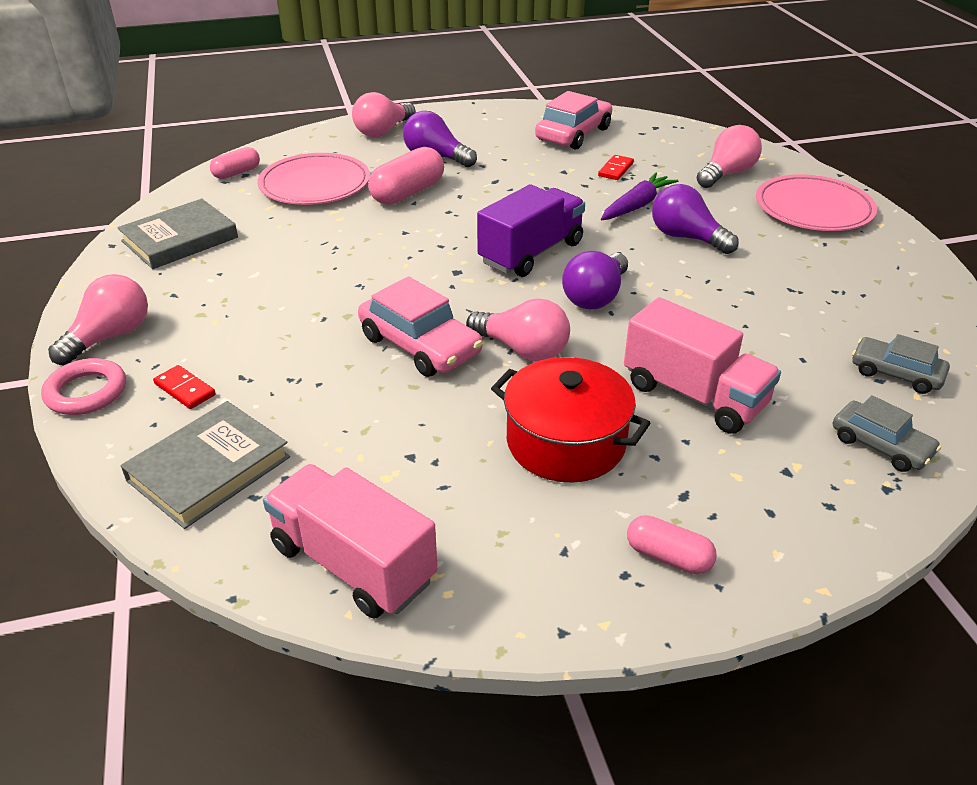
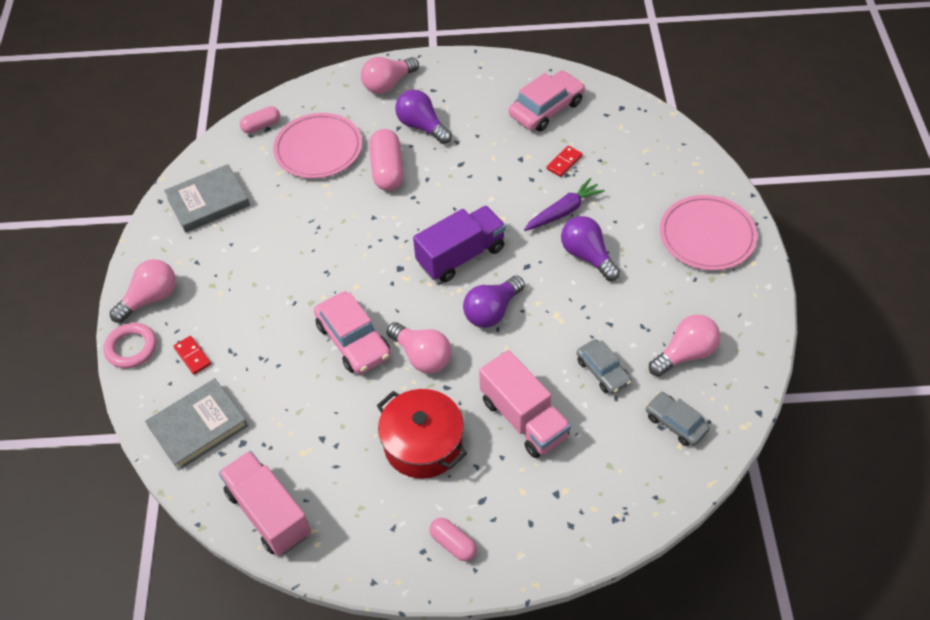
camera: 15 degrees right, 15 degrees up
pink capsule [368,147,444,205] -> pink capsule turned 60 degrees counterclockwise [369,129,404,191]
pink light bulb [697,125,762,188] -> pink light bulb moved to [649,315,720,376]
grey car [833,395,941,472] -> grey car moved to [576,339,631,394]

